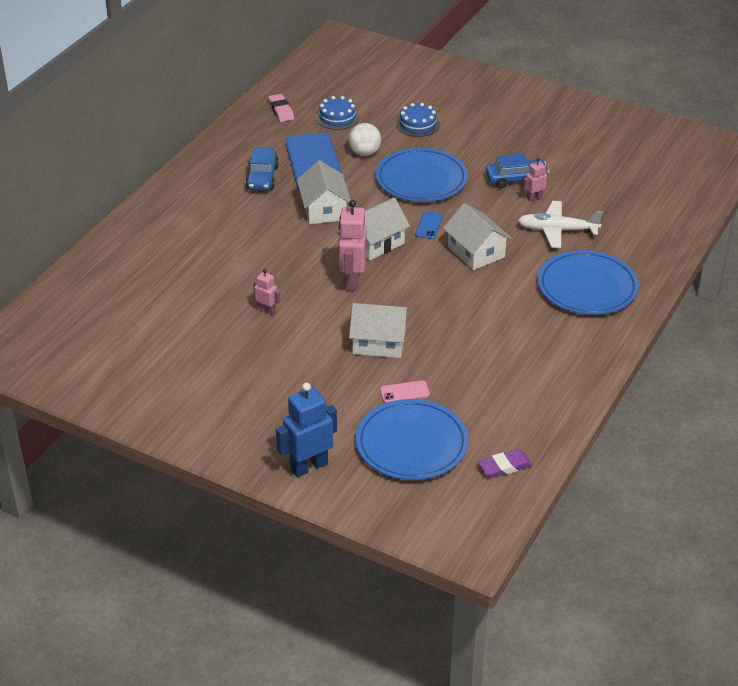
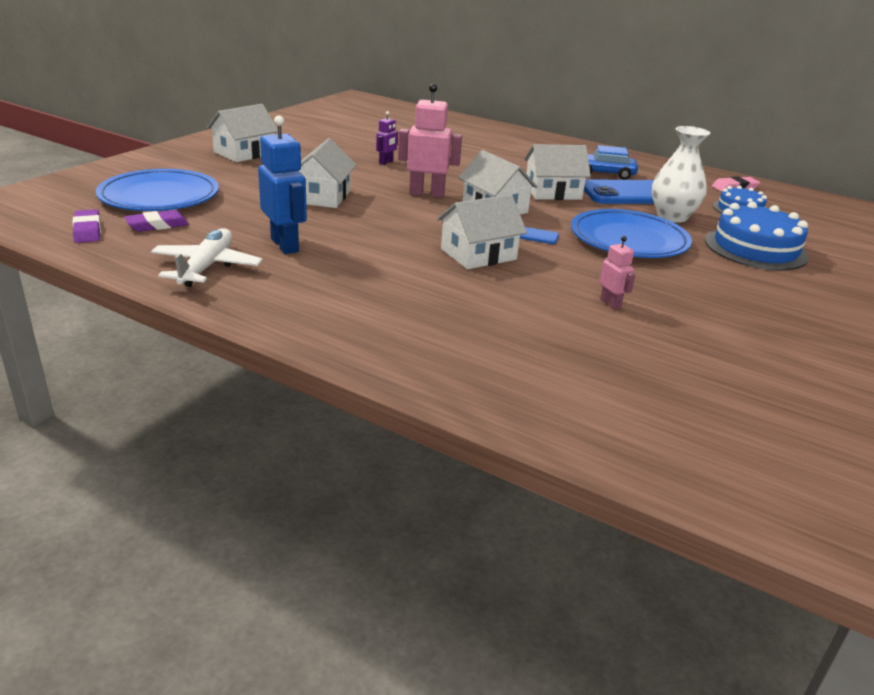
camera: 90 degrees right, 10 degrees down
pink robot [253,269,281,315] -> purple robot [376,111,398,165]
blue robot [276,383,337,477] -> blue robot moved to [258,115,307,254]
white ball [348,123,381,156] -> white vase [652,126,711,223]
pink phone [380,380,430,403] -> none
blue cake [396,103,440,137] -> blue cake [705,202,809,270], size x1.68
blue car [486,153,550,188] -> none
white plane [518,201,603,248] -> white plane moved to [151,228,263,287]
blue plate [538,250,639,315] -> none
none -> purple eraser [125,210,189,232]
none -> white house [207,104,278,162]

